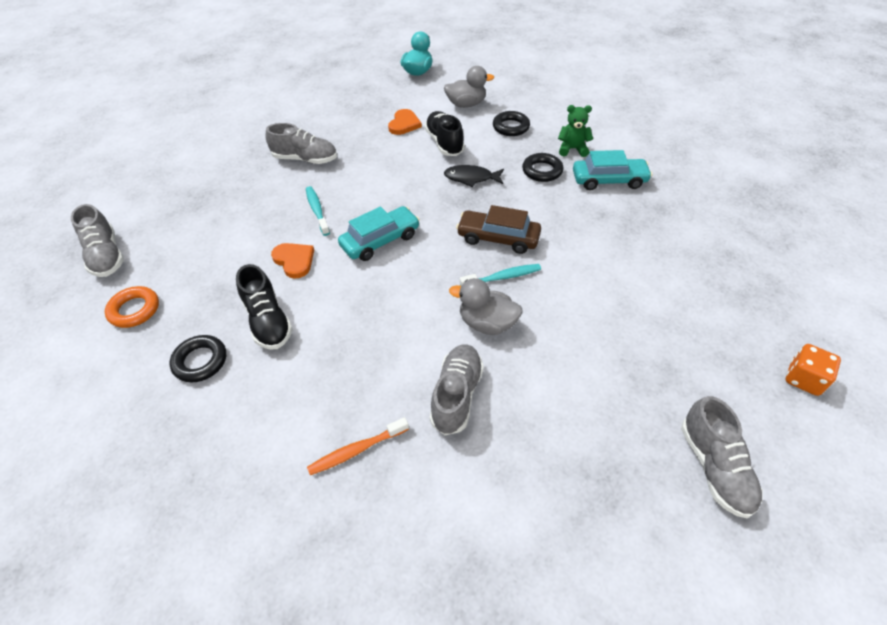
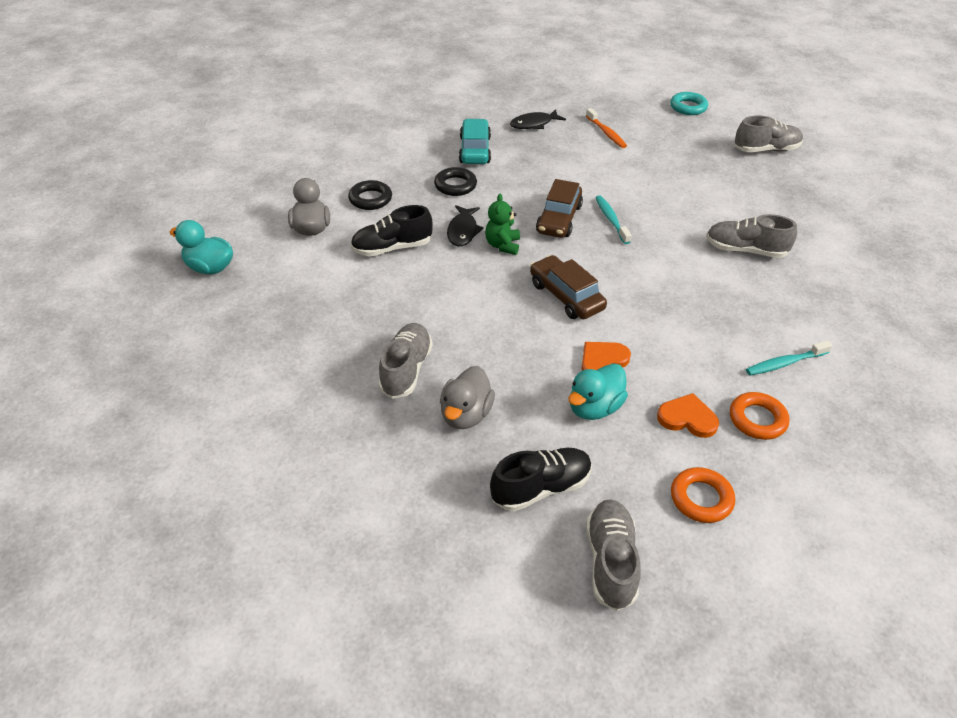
camera: 90 degrees left, 5 degrees down
grey shoe [71,204,124,277] -> grey shoe turned 60 degrees counterclockwise [586,499,641,611]
black ring [170,335,226,382] -> orange ring [730,392,789,440]
black shoe [236,264,293,350] -> black shoe moved to [490,448,592,512]
turquoise toothbrush [306,186,330,236] -> turquoise toothbrush moved to [746,340,832,375]
orange toothbrush [307,417,409,475] -> orange toothbrush moved to [586,108,627,148]
turquoise car [338,206,420,261] -> brown car [530,255,607,319]
orange heart [388,109,422,135] -> orange heart moved to [657,393,719,438]
grey duck [449,278,523,335] -> grey duck moved to [440,366,495,429]
green teddy bear [558,105,593,157] -> green teddy bear moved to [485,194,520,255]
orange dice [786,344,841,396] -> turquoise ring [670,92,708,115]
none -> black fish [510,109,566,129]
none -> turquoise duck [568,363,628,420]

